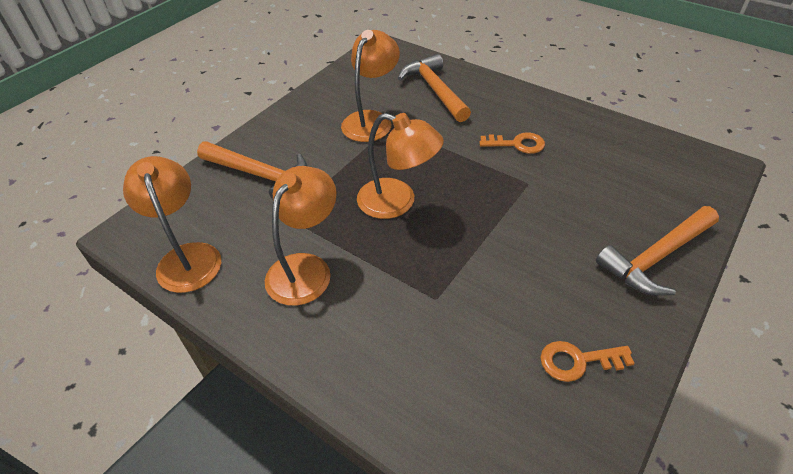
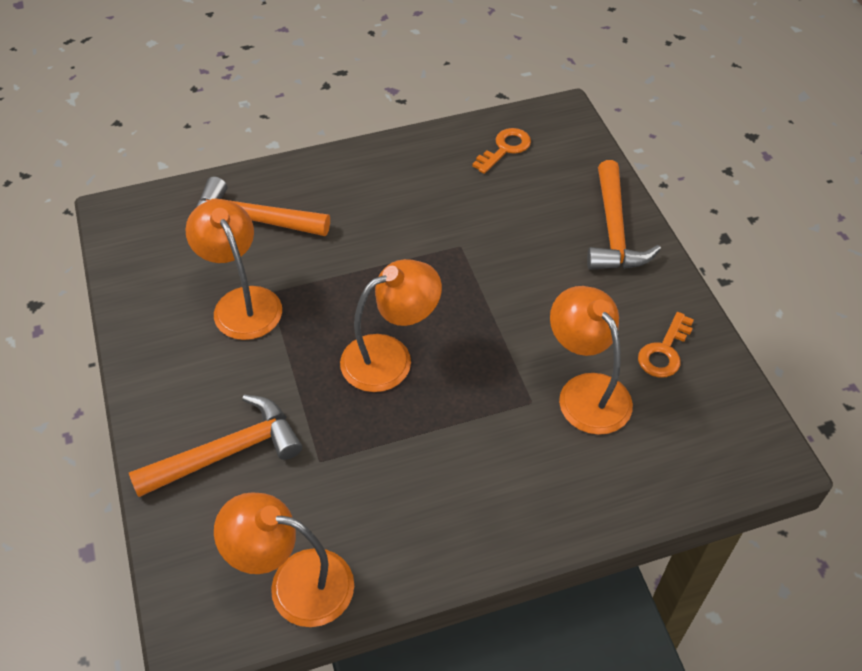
camera: 55 degrees left, 5 degrees up
orange lamp [265,166,337,306] -> orange lamp moved to [550,286,633,435]
orange key [479,133,545,154] -> orange key moved to [472,128,531,174]

